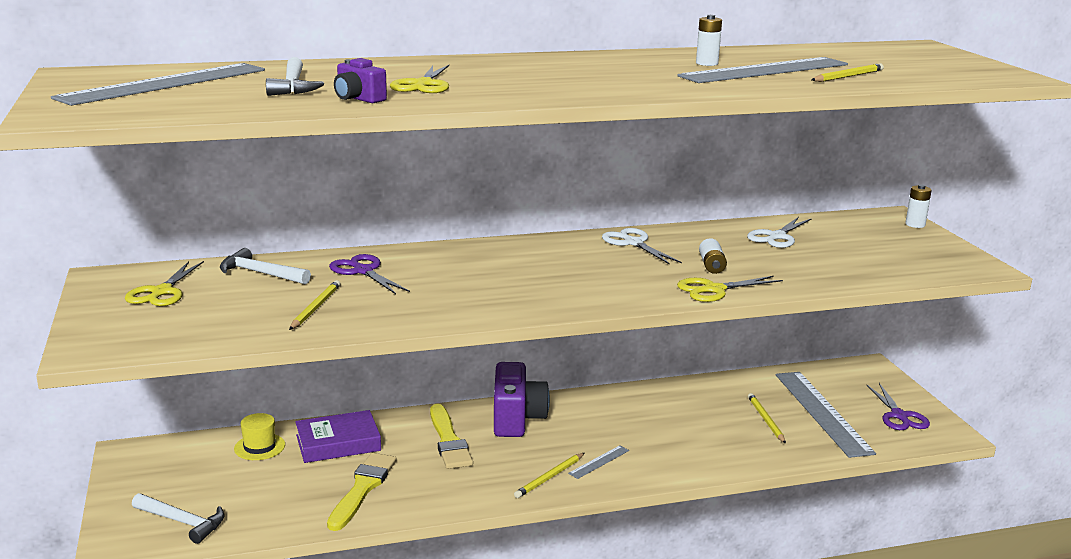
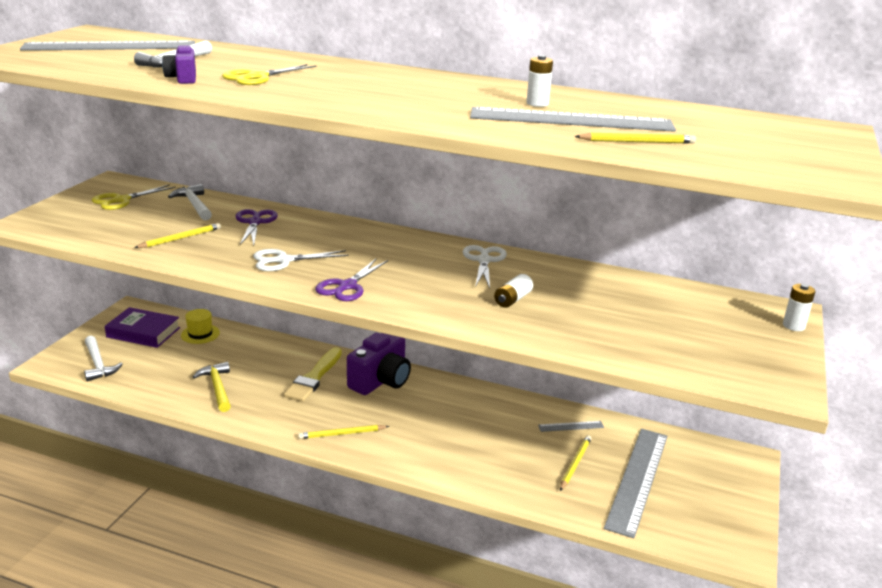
camera: 35 degrees right, 5 degrees up
purple book [295,410,381,463] -> purple book moved to [104,307,180,348]
yellow brush [327,453,397,531] -> yellow hammer [193,362,231,412]
grey ruler [568,445,629,479] -> grey ruler moved to [538,421,604,432]
yellow scissors [677,276,783,302] -> none
white scissors [747,217,812,248] -> white scissors moved to [253,249,349,271]
purple scissors [867,383,930,430] -> purple scissors moved to [315,259,388,301]

